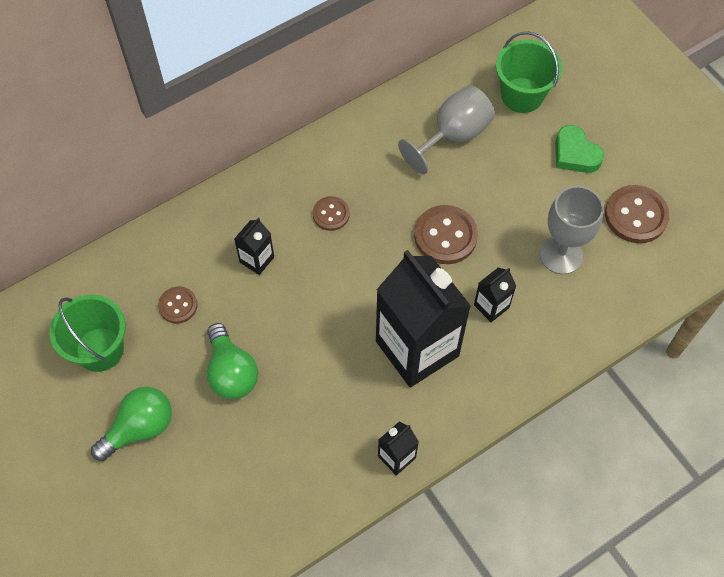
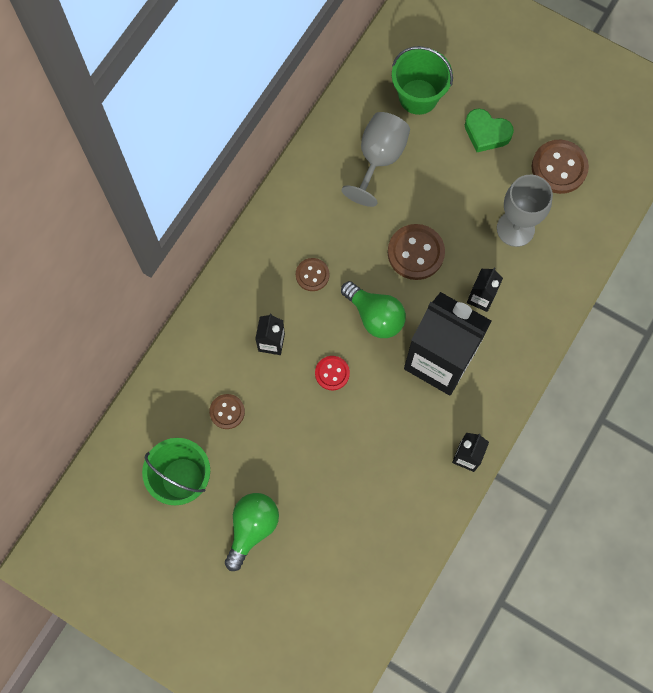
camera: 25 degrees left, 10 degrees up
green light bulb [207,323,258,399] -> green light bulb moved to [341,281,406,338]
none -> red button [315,356,350,390]

